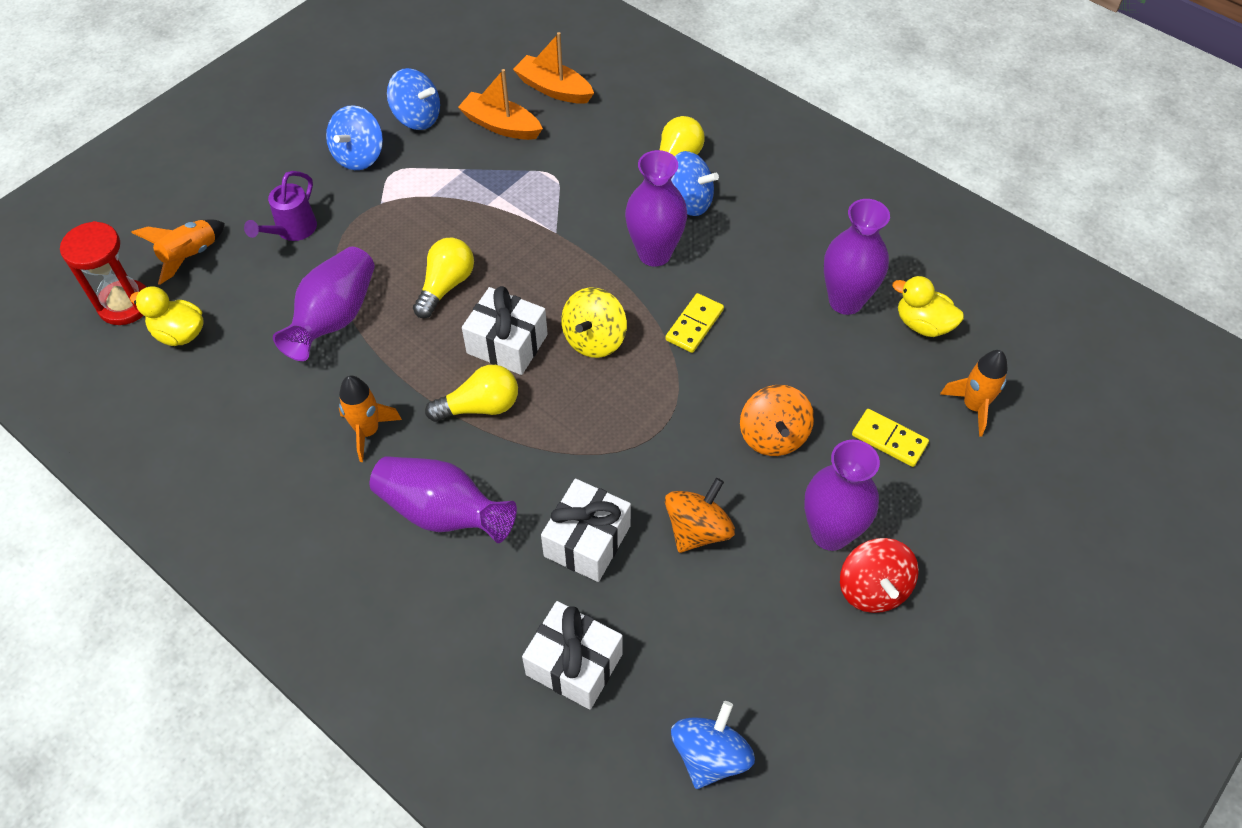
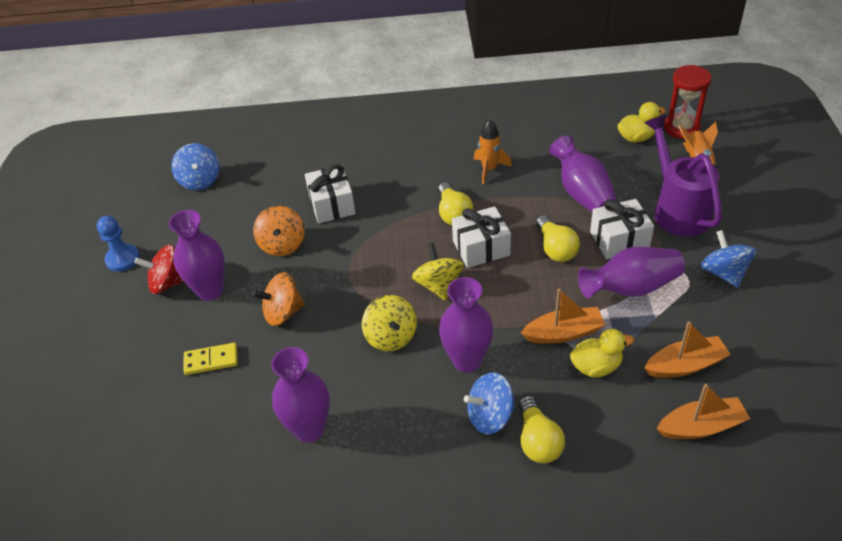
camera: 140 degrees right, 10 degrees down
purple watering can [244,171,317,241] -> purple watering can [644,115,722,237], size x1.77
purple vase [370,456,517,543] -> purple vase moved to [578,247,685,298]
blue spinning top [387,68,440,130] -> none
yellow light bulb [425,365,518,422] -> yellow light bulb turned 45 degrees counterclockwise [438,182,473,225]
white gift [522,601,623,710] -> white gift moved to [590,199,654,259]
yellow domino [665,293,724,353] -> yellow spinning top [362,295,417,351]
orange spinning top [740,385,814,456] -> orange spinning top turned 60 degrees counterclockwise [252,272,305,326]
red spinning top [840,538,919,613] -> red spinning top turned 45 degrees counterclockwise [134,245,184,294]
yellow duck [892,276,964,337] -> yellow duck moved to [570,329,634,378]
orange rocket [940,350,1008,437] -> none
none -> blue pawn [97,216,140,272]
none -> orange boat [521,289,606,344]

